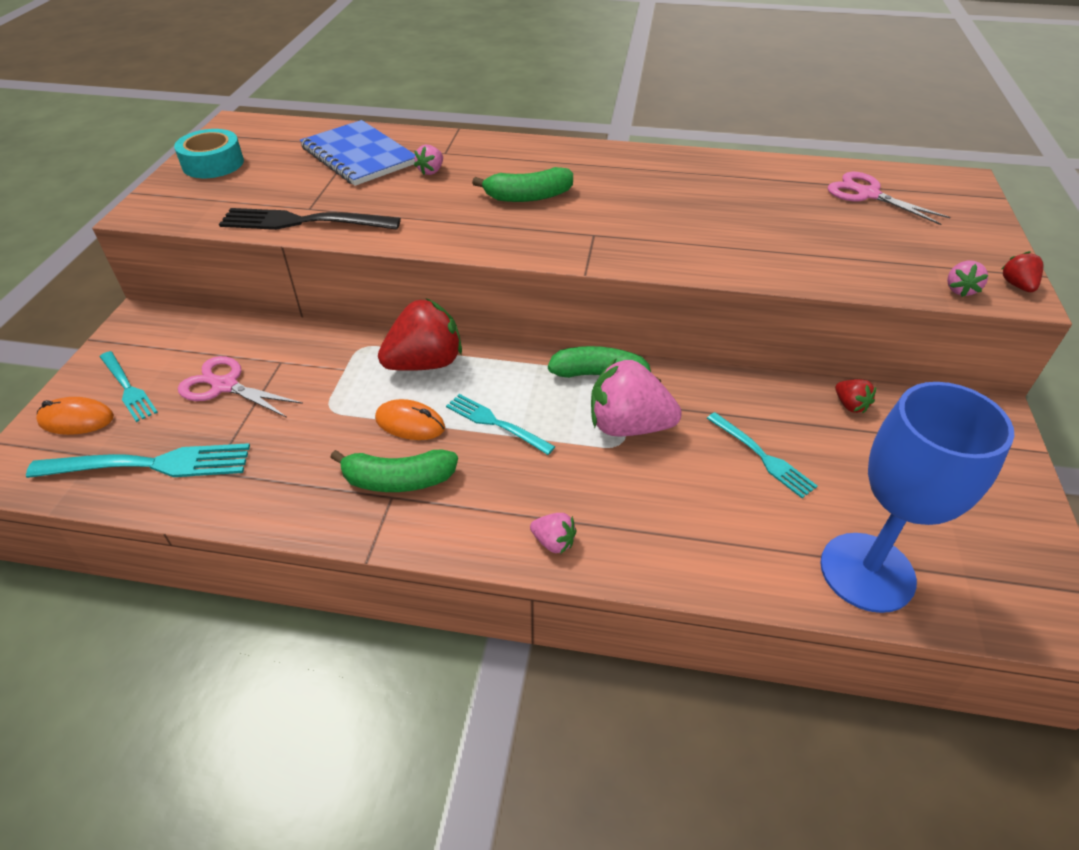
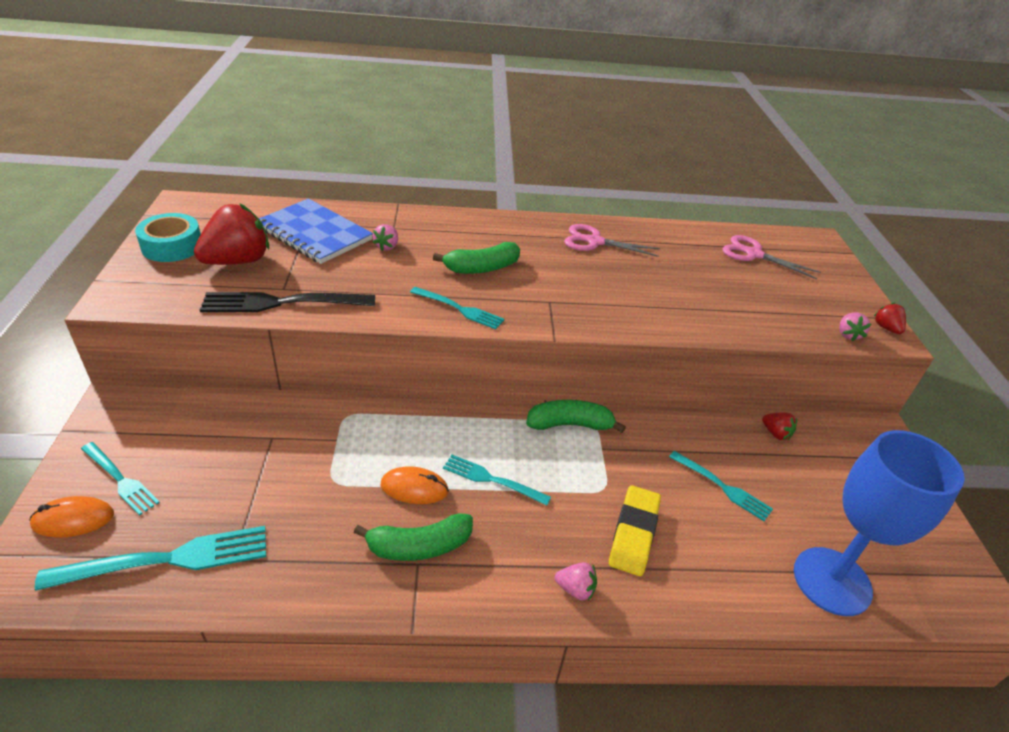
camera: 15 degrees left, 5 degrees down
pink scissors [178,356,303,418] -> pink scissors moved to [564,224,660,257]
red strawberry [378,298,462,371] -> red strawberry moved to [194,203,269,265]
pink strawberry [591,358,682,436] -> none
none -> turquoise fork [410,287,505,329]
none -> yellow eraser [609,485,661,576]

